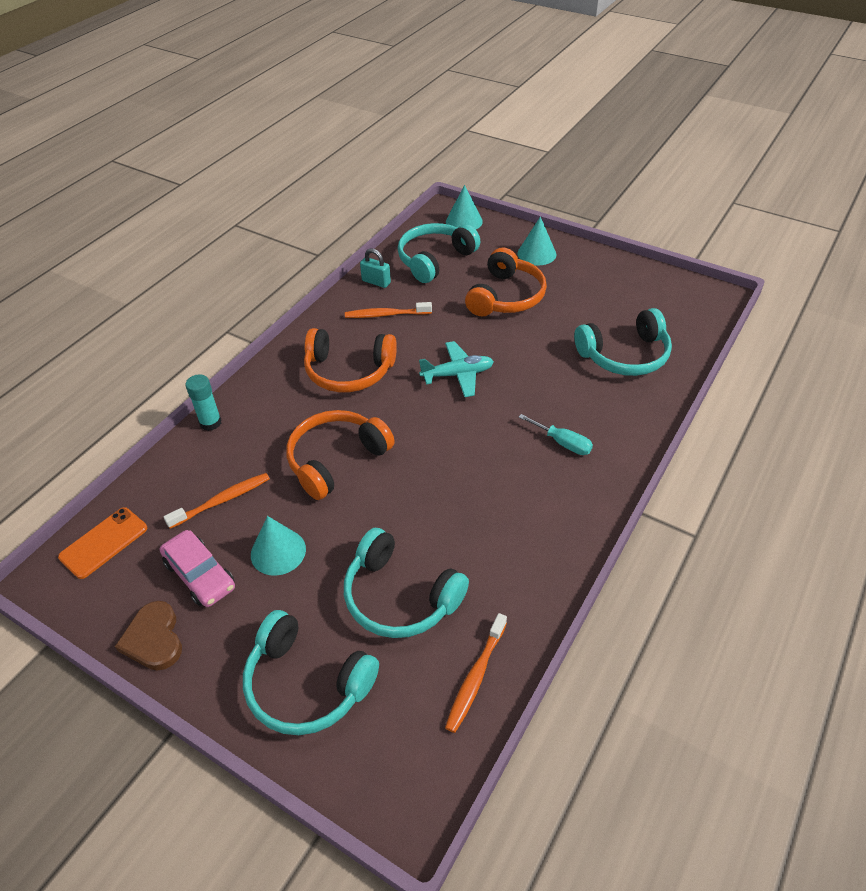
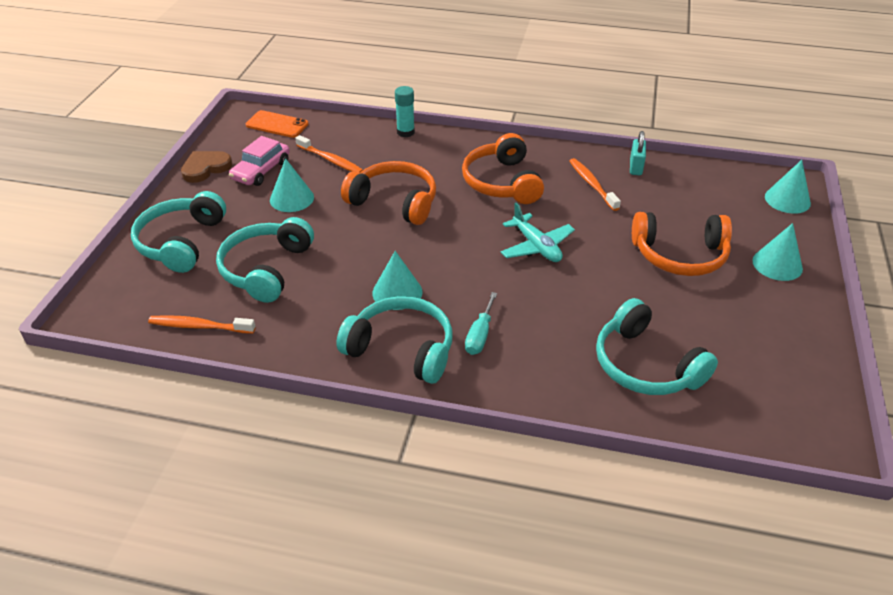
camera: 70 degrees right, 5 degrees down
turquoise headphones [398,223,480,283] -> turquoise headphones moved to [336,296,453,384]
none -> turquoise cone [373,251,423,310]

